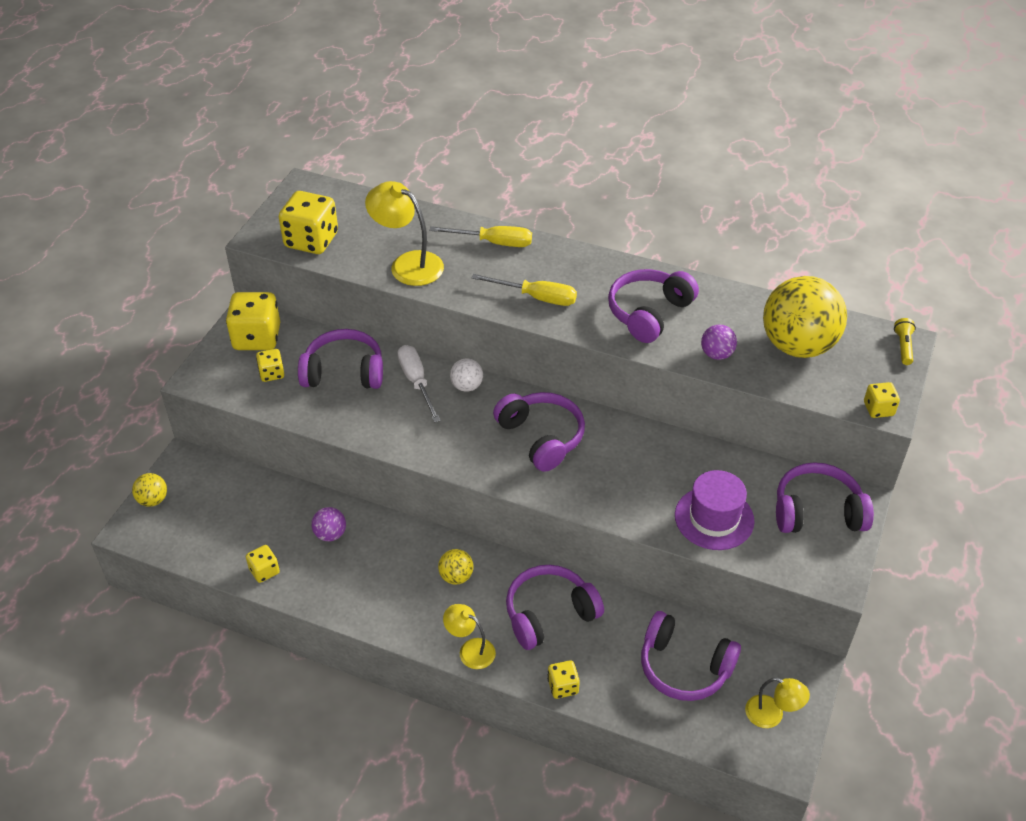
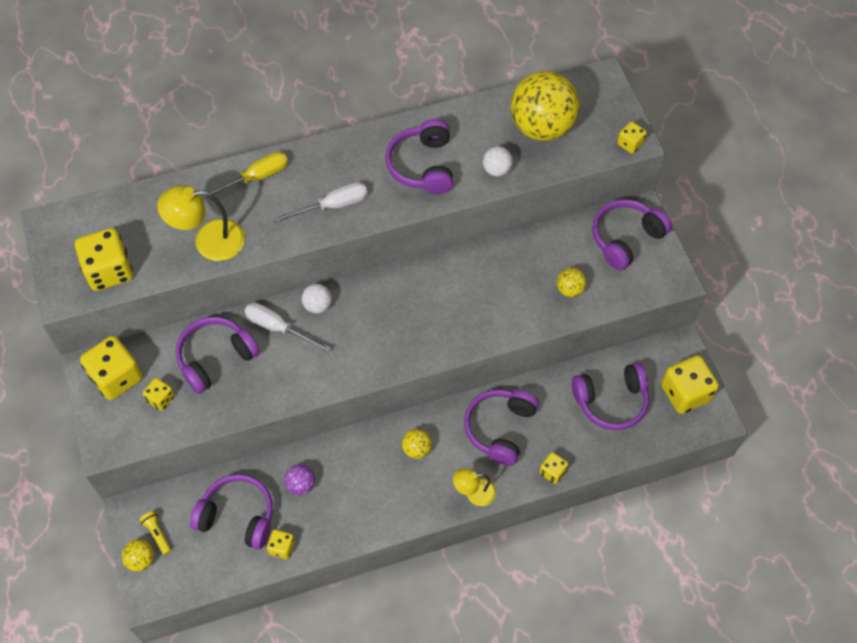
camera: 40 degrees left, 15 degrees up
yellow screwdriver [472,274,577,306] -> white screwdriver [273,182,368,223]
purple headphones [493,392,585,472] -> purple headphones moved to [190,474,273,550]
purple hat [675,470,755,550] -> yellow ball [557,268,587,297]
purple ball [701,325,737,360] -> white ball [483,146,513,177]
yellow lamp [745,678,810,728] -> yellow dice [661,355,719,414]
yellow flashlight [894,318,916,365] -> yellow flashlight moved to [139,511,172,555]

